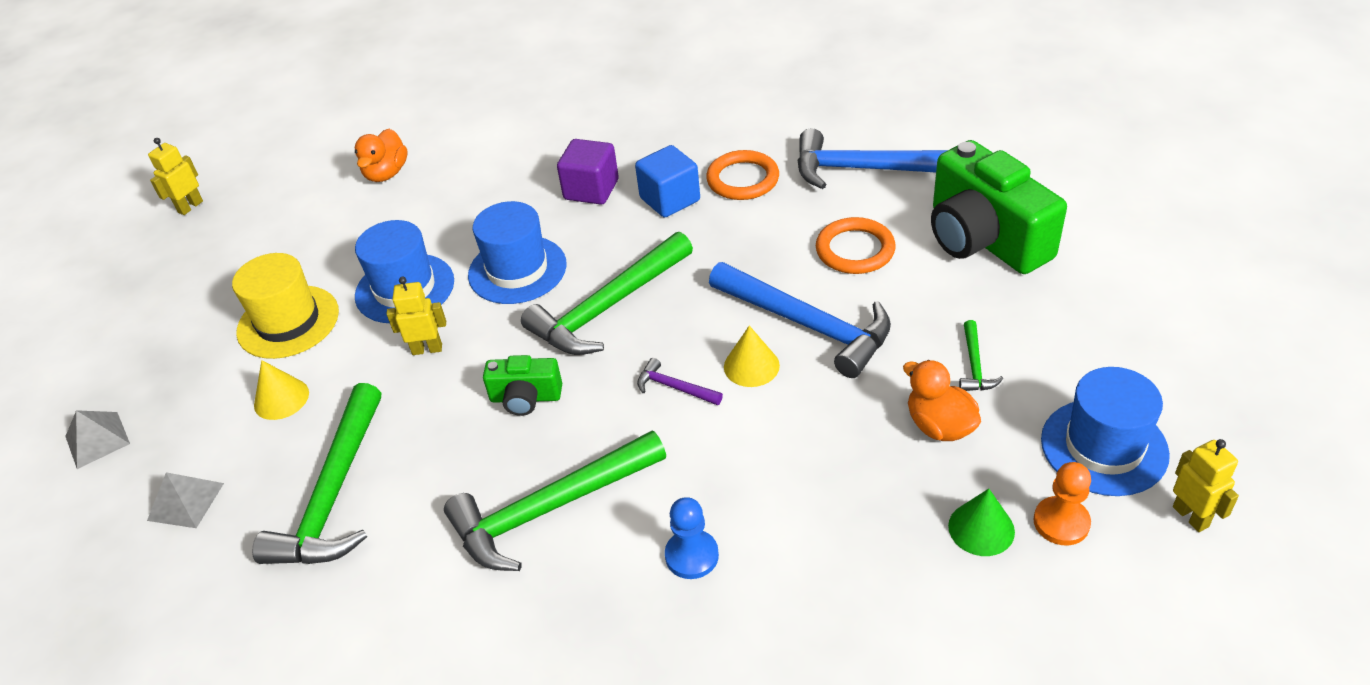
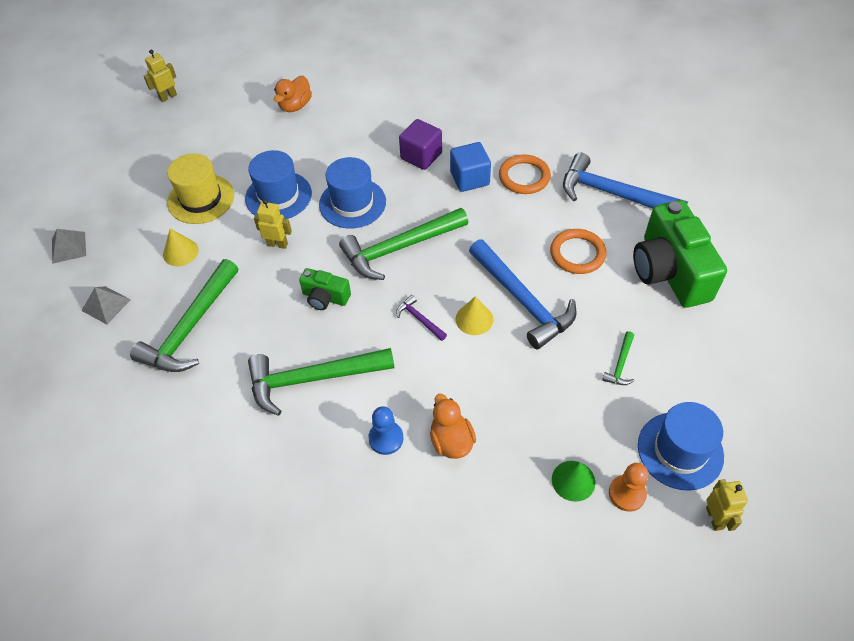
camera: 15 degrees right, 10 degrees up
orange duck [903,360,981,441] -> orange duck moved to [430,394,476,459]

